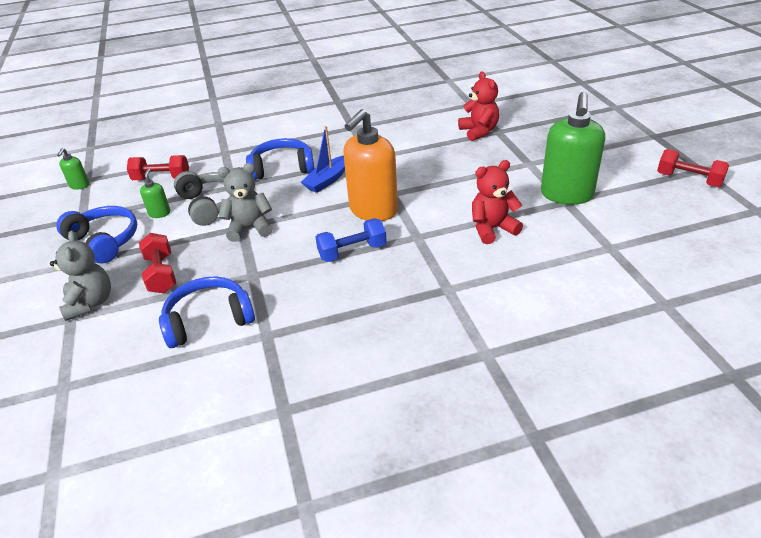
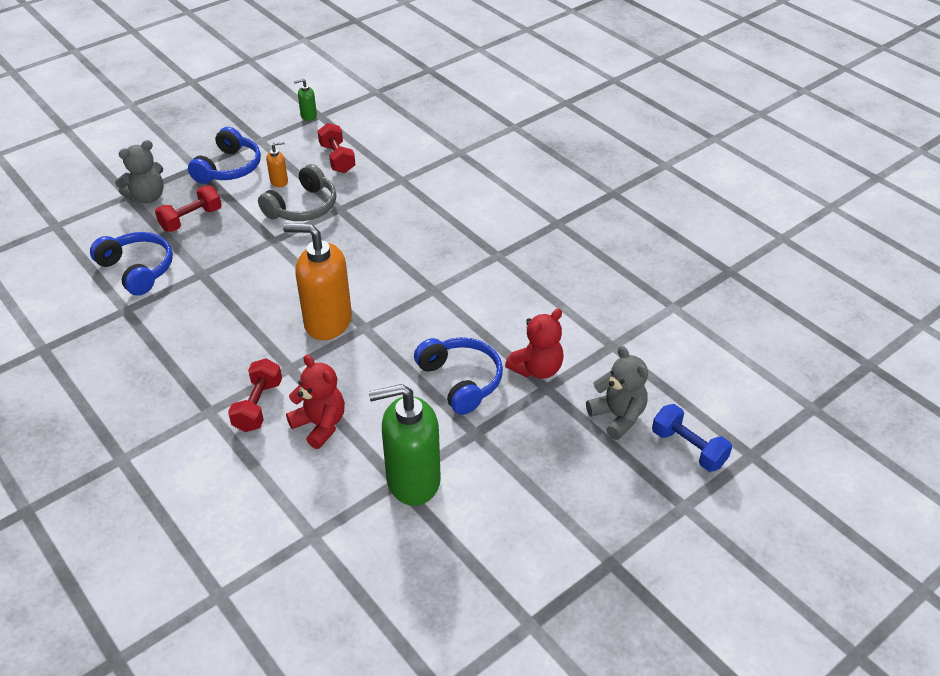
camera: 65 degrees right, 5 degrees up
green soap dispenser [140,168,170,218] -> orange soap dispenser [266,141,288,187]
grey teddy bear [218,163,272,242] -> grey teddy bear moved to [586,346,648,440]
blue headphones [246,138,315,180] -> blue headphones moved to [414,337,503,415]
blue boat [301,126,345,193] -> none
blue dumbbell [315,218,387,262] -> blue dumbbell moved to [652,404,732,472]
red dumbbell [657,149,729,187] -> red dumbbell moved to [228,358,282,432]

